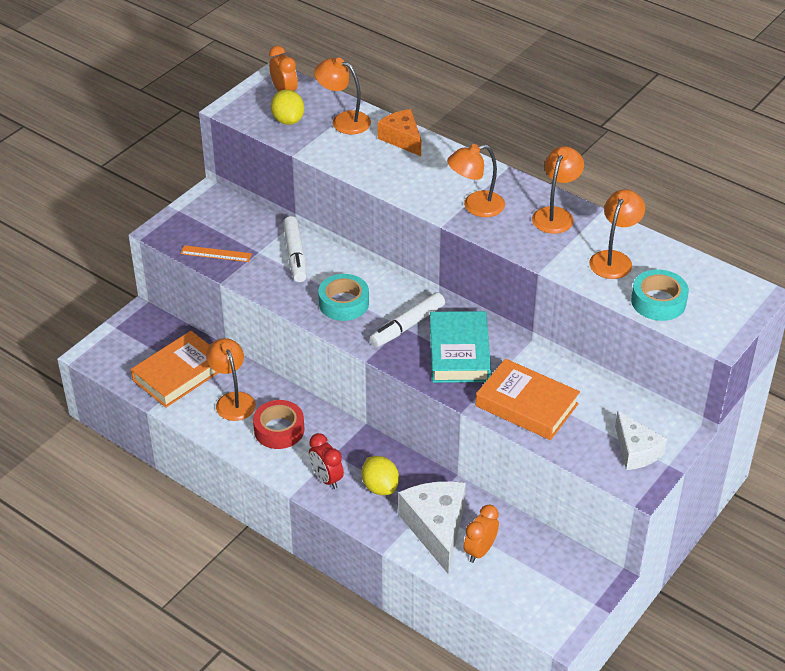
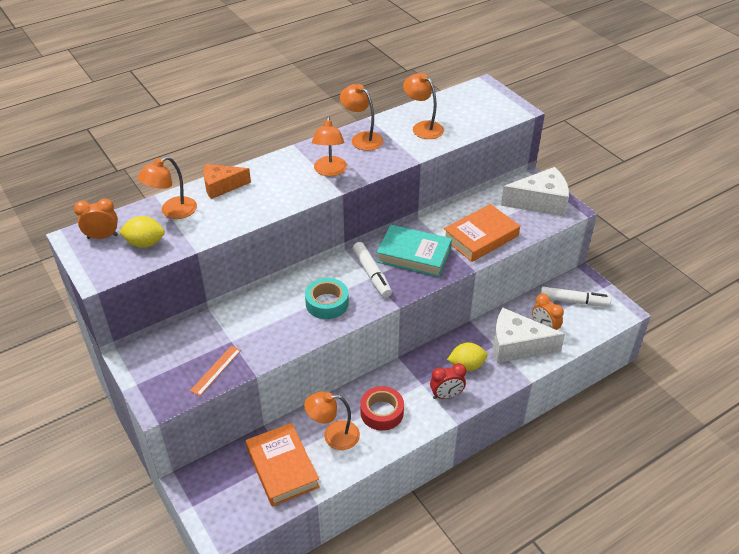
camera: 70 degrees left, 0 degrees up
white marker [283,216,307,282] -> white marker moved to [540,287,611,307]
white cheese [615,411,667,470] -> white cheese [501,167,569,216], size x1.56
turquoise tape [631,269,689,321] -> none

